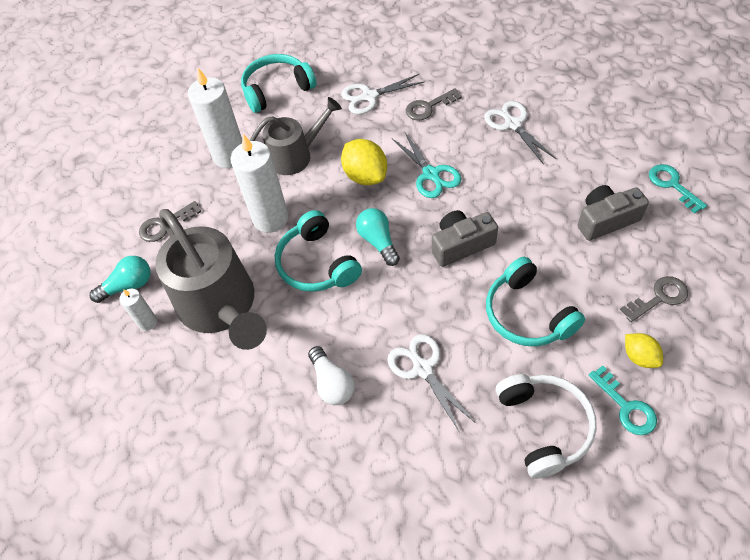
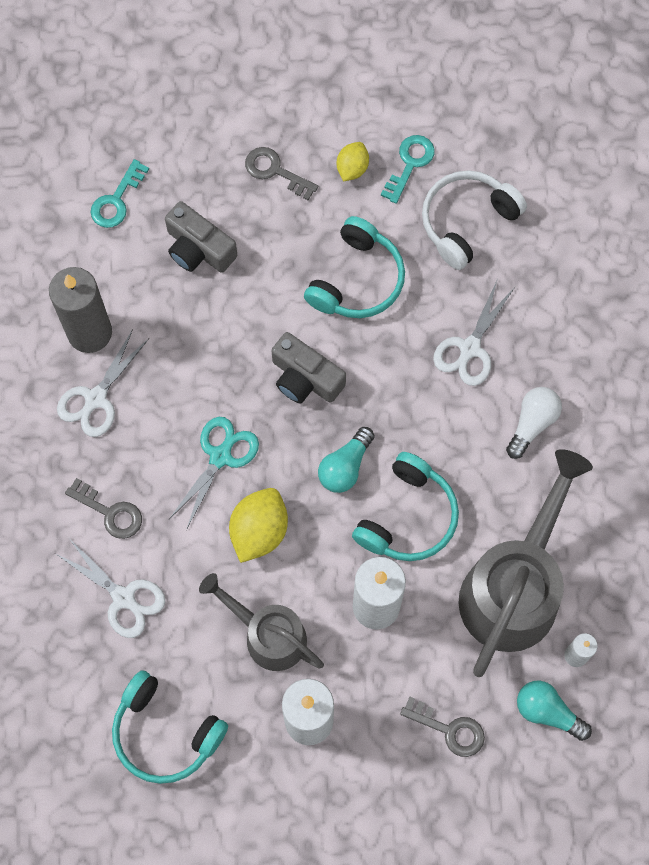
camera: 125 degrees left, 15 degrees up
none -> grey candle [49,267,112,353]

